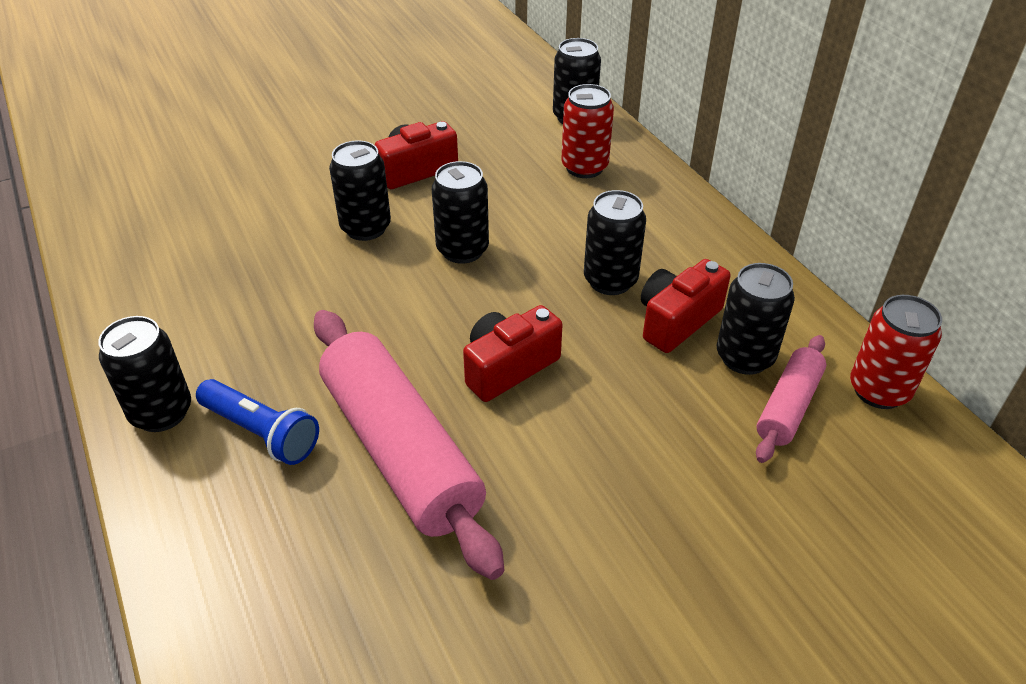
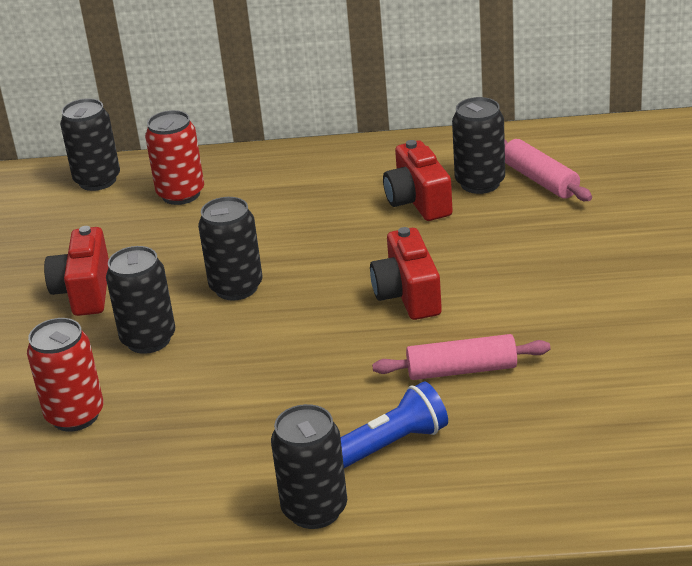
camera: 60 degrees left, 10 degrees down
pink rolling pin [314,310,504,580] -> pink rolling pin [372,334,551,380], size x0.52
black can [584,190,646,295] -> none
red can [850,295,942,409] -> red can moved to [27,318,103,432]

